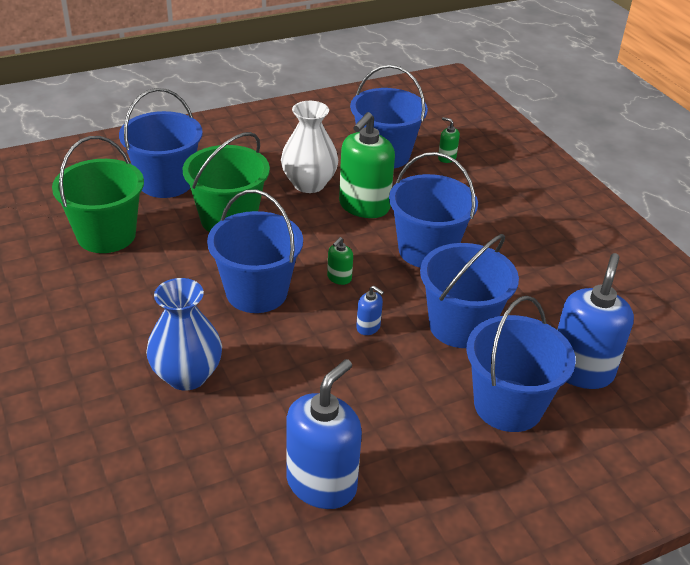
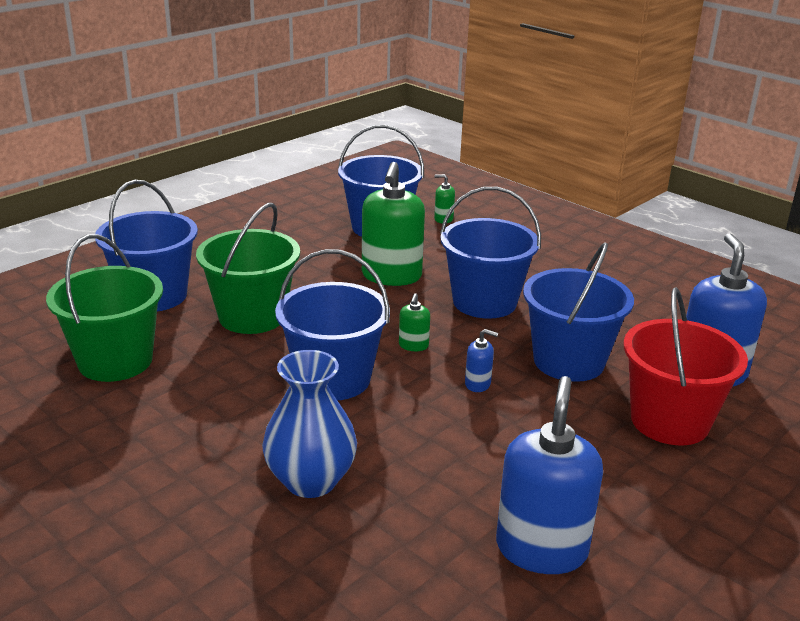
camera: 20 degrees left, 10 degrees down
white vase [281,101,338,193] -> none
blue bucket [466,296,576,432] -> red bucket [623,287,748,445]

